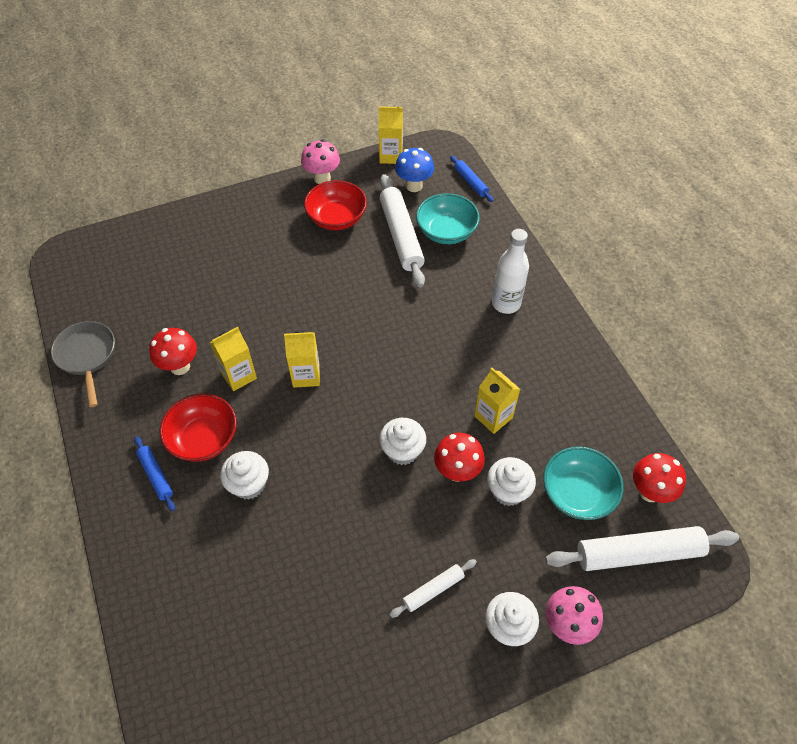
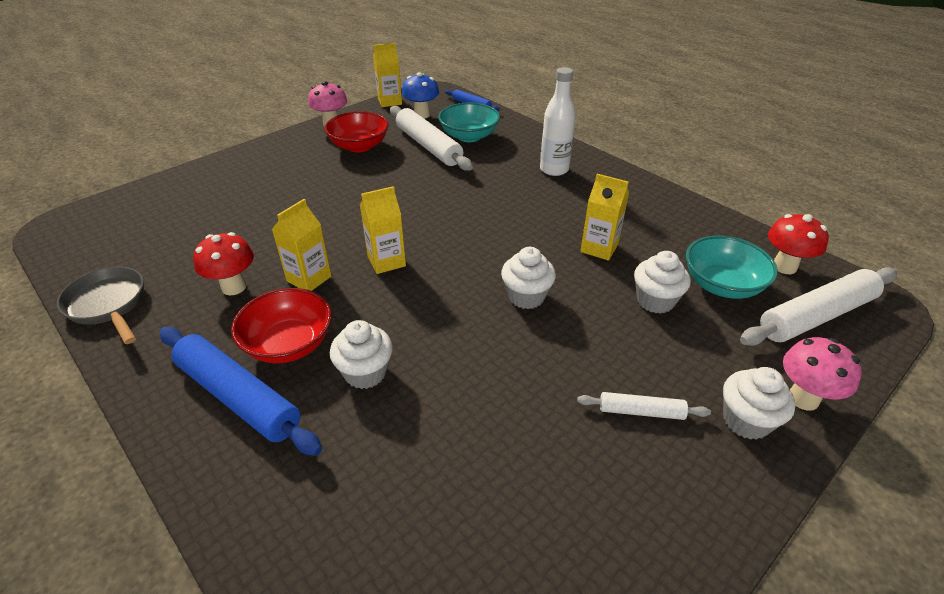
camera: 20 degrees left, 15 degrees down
blue rolling pin [134,436,175,511] -> blue rolling pin [160,327,322,456], size x1.95
white rolling pin [390,559,477,618] -> white rolling pin turned 60 degrees clockwise [577,392,711,420]
red mushroom [434,433,485,482] -> none

